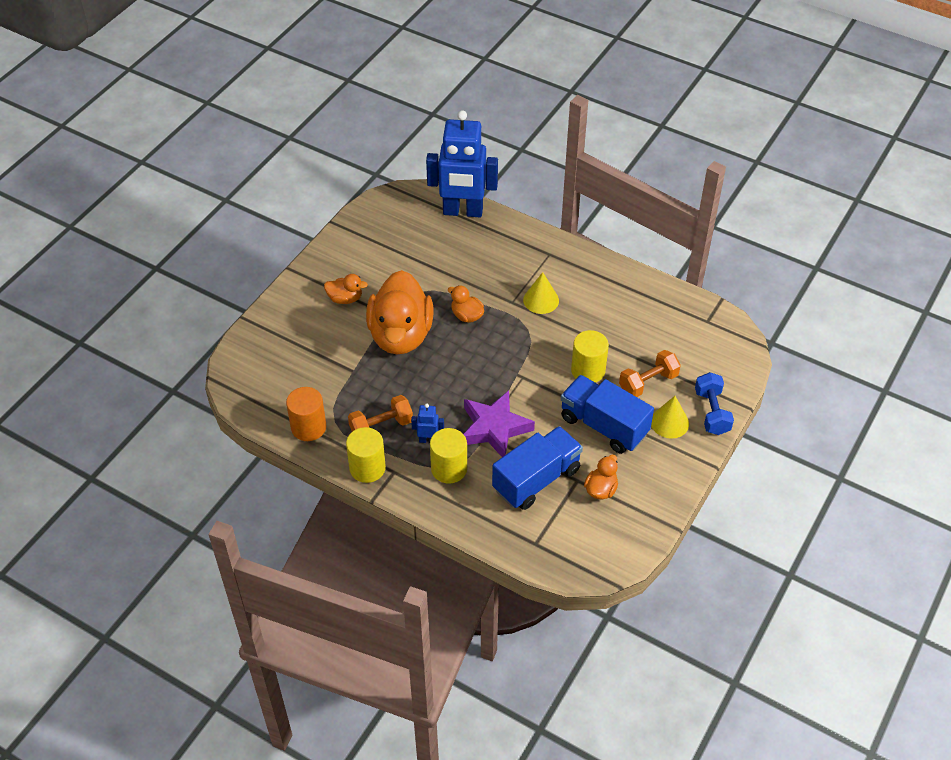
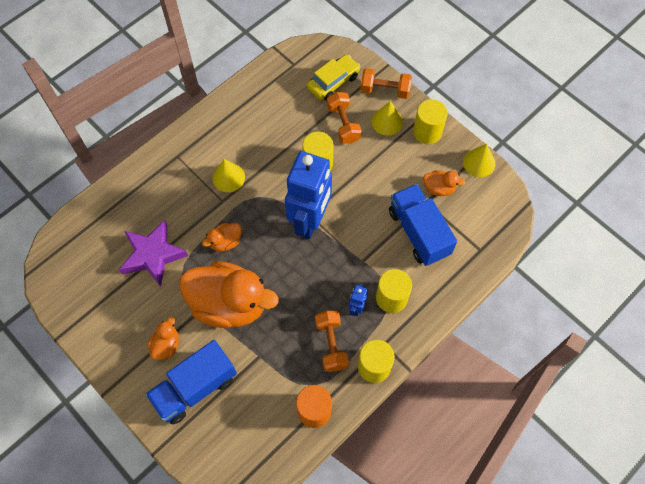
camera: 75 degrees left, 15 degrees up
blue robot [426,110,498,217] -> blue robot moved to [285,151,332,239]
purple star [464,390,535,457] -> purple star moved to [119,220,188,287]
blue truck [561,375,654,454] -> blue truck moved to [145,340,237,425]
orange duck [584,455,618,500] -> orange duck turned 150 degrees clockwise [423,170,465,196]
blue dumbbell [695,372,734,435] -> orange dumbbell [360,68,412,99]
none -> yellow car [307,55,360,100]
none -> yellow cylinder [413,99,448,144]
none -> yellow cone [463,144,495,177]

